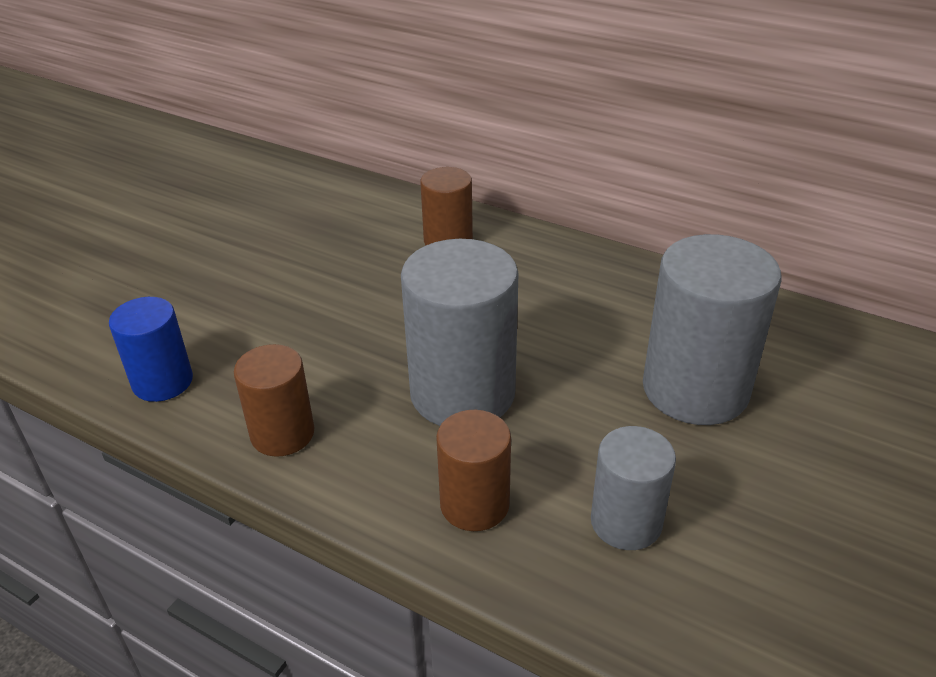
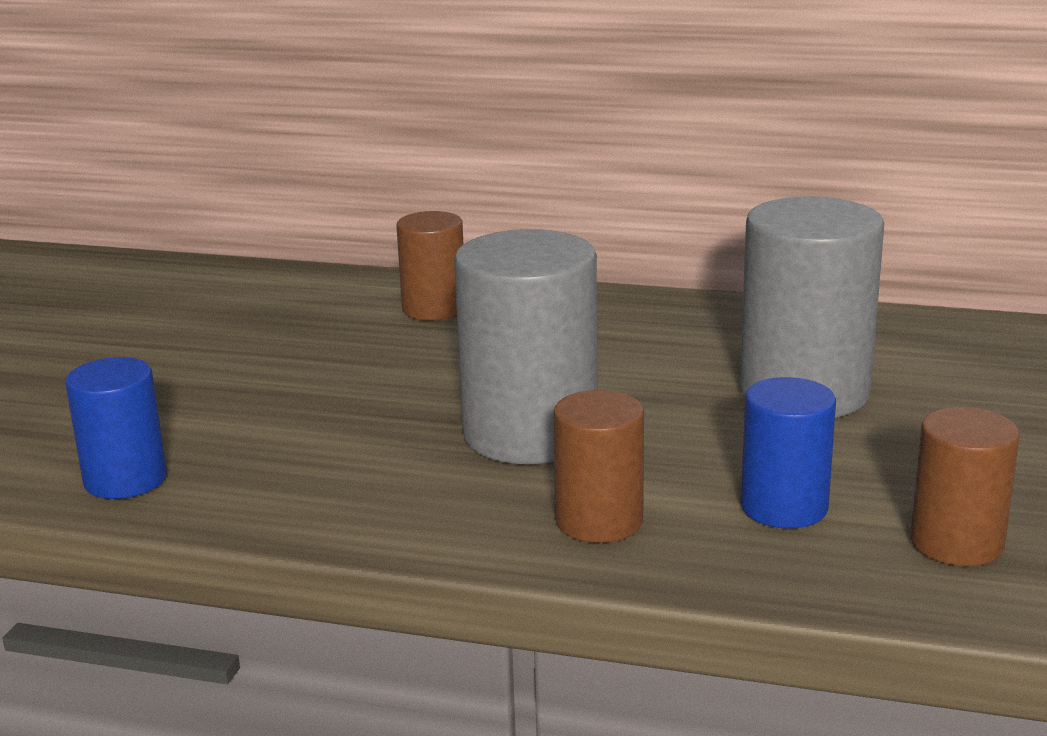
camera: 15 degrees left, 15 degrees down
brown cylinder [234,344,314,457] -> brown cylinder moved to [910,407,1020,566]
grey cylinder [591,426,676,550] -> blue cylinder [741,377,836,528]

